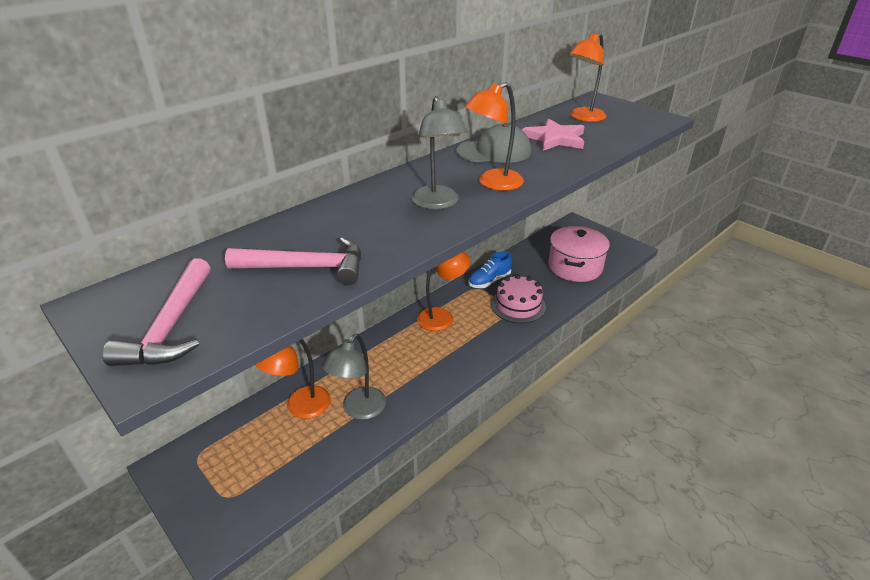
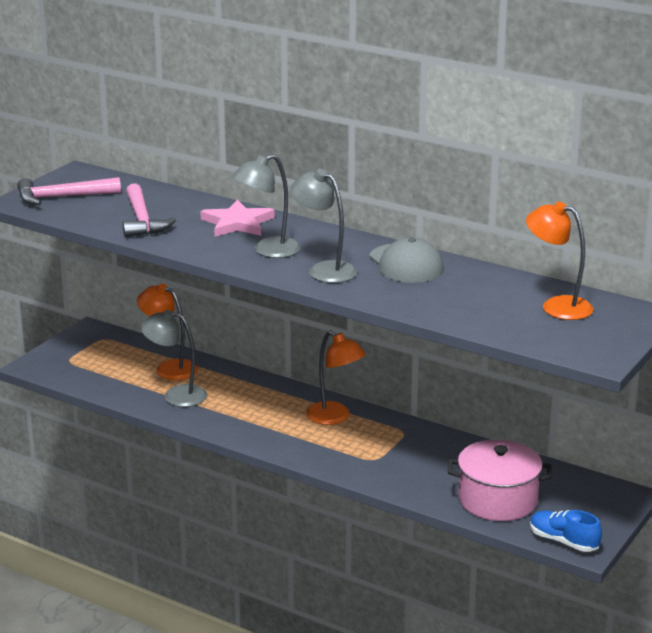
camera: 75 degrees right, 10 degrees down
orange lamp [465,82,524,191] -> grey lamp [291,169,357,283]
blue shoe [468,251,512,288] -> blue shoe moved to [530,510,602,552]
pink cake [491,274,546,323] -> none
pink star [522,118,584,151] -> pink star moved to [200,199,275,237]

